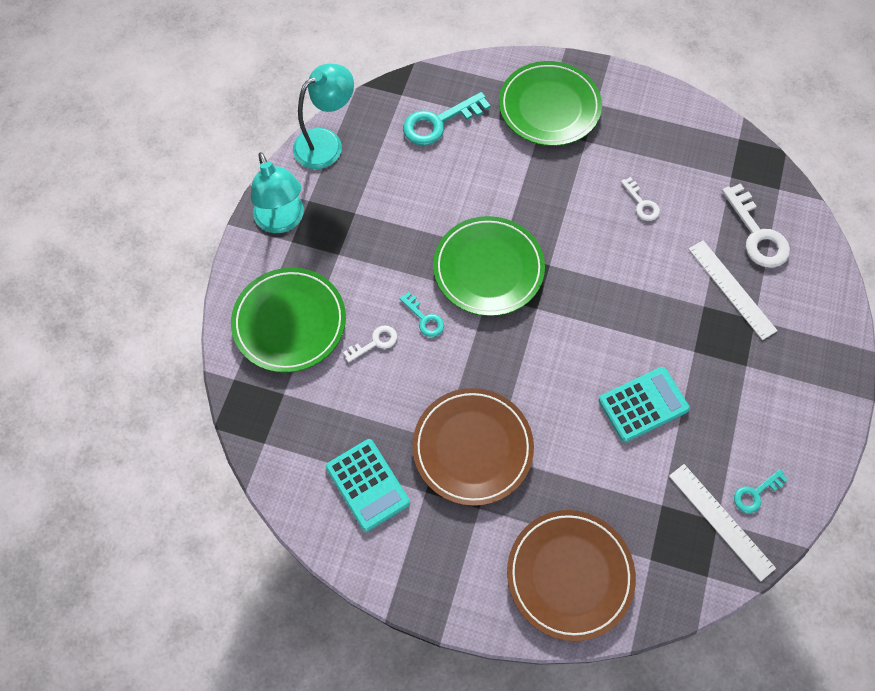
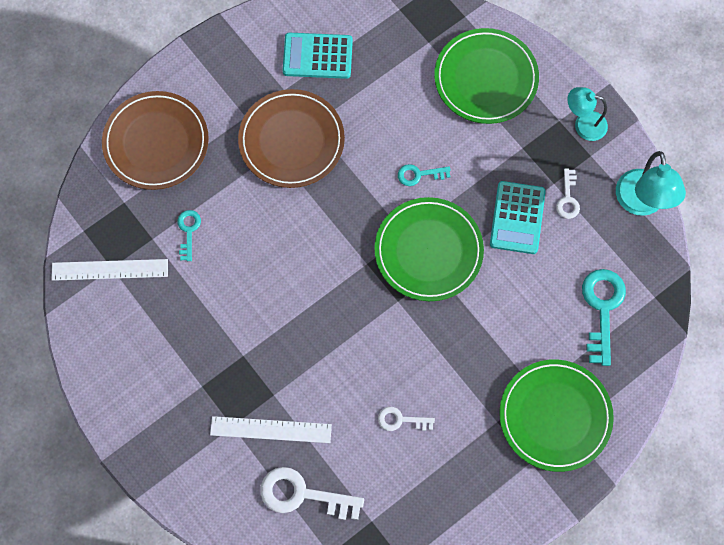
camera: 125 degrees right, 5 degrees up
turquoise lamp [251,152,304,233] -> turquoise lamp [567,87,608,141], size x0.66
white key [343,326,397,363] -> white key moved to [556,168,580,219]
turquoise calculator [599,367,690,442] -> turquoise calculator moved to [490,181,546,254]
turquoise key [734,469,788,513] -> turquoise key moved to [177,210,201,261]

